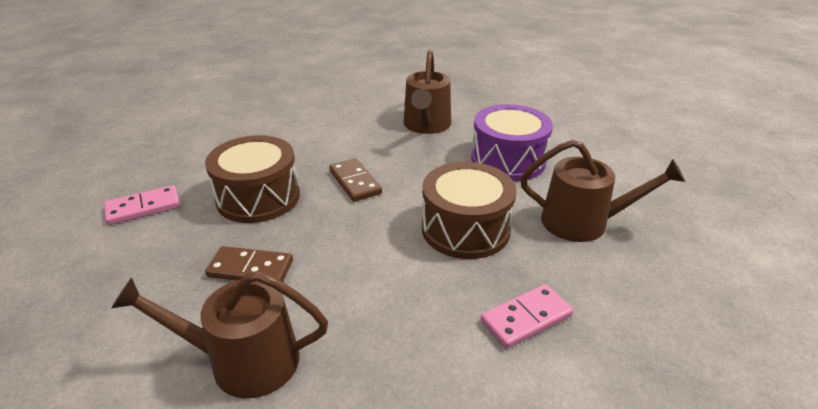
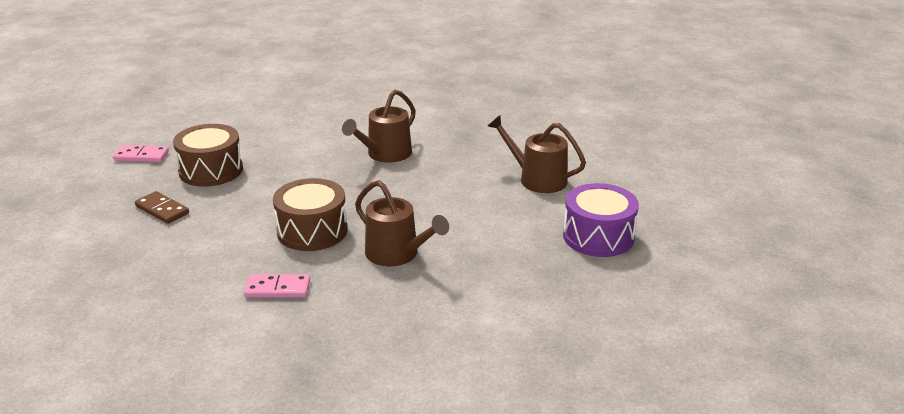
camera: 30 degrees right, 5 degrees down
brown watering can [111,271,328,399] -> brown watering can moved to [488,115,586,193]
brown domino [329,158,382,202] -> none
purple drum [471,104,553,181] -> purple drum moved to [563,183,639,257]

